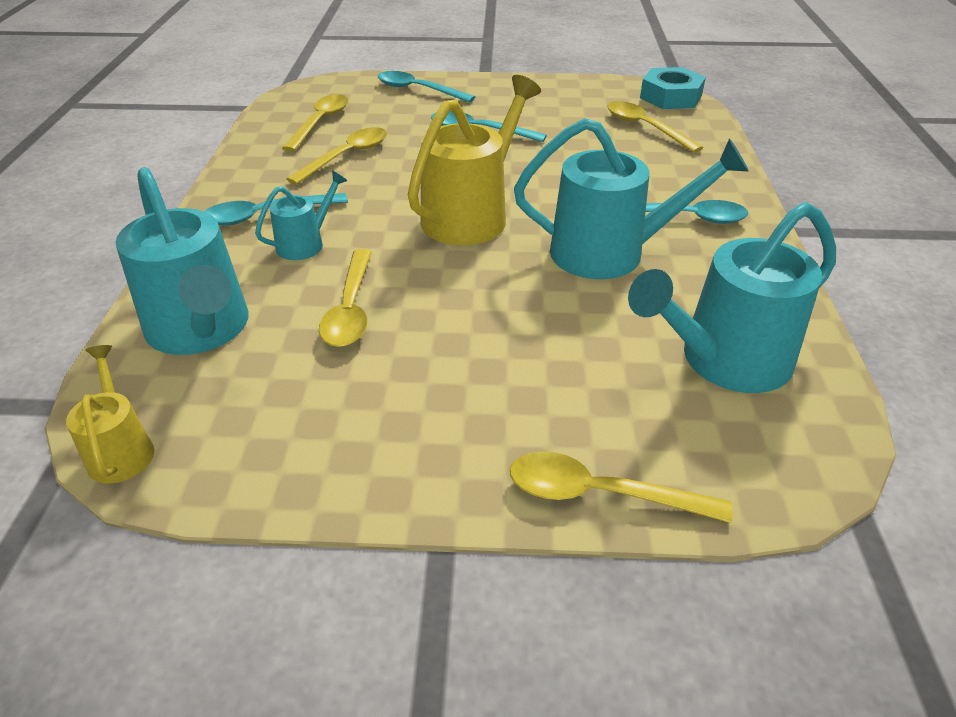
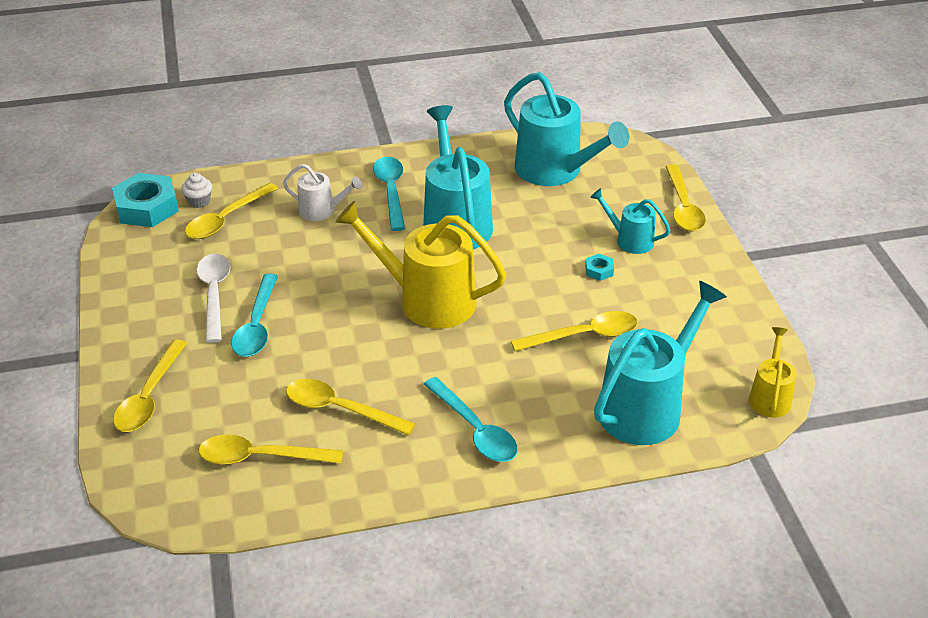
camera: 105 degrees left, 0 degrees up
yellow watering can [66,345,154,483] -> yellow watering can turned 135 degrees clockwise [749,327,796,418]
turquoise watering can [255,171,347,260] -> turquoise watering can moved to [590,188,670,254]
turquoise spoon [378,71,475,103] -> yellow spoon [113,340,187,432]
none -> white cupcake [181,173,212,208]
none -> white spoon [197,254,230,343]
none -> white watering can [283,164,362,221]
none -> turquoise nut [585,254,614,281]

